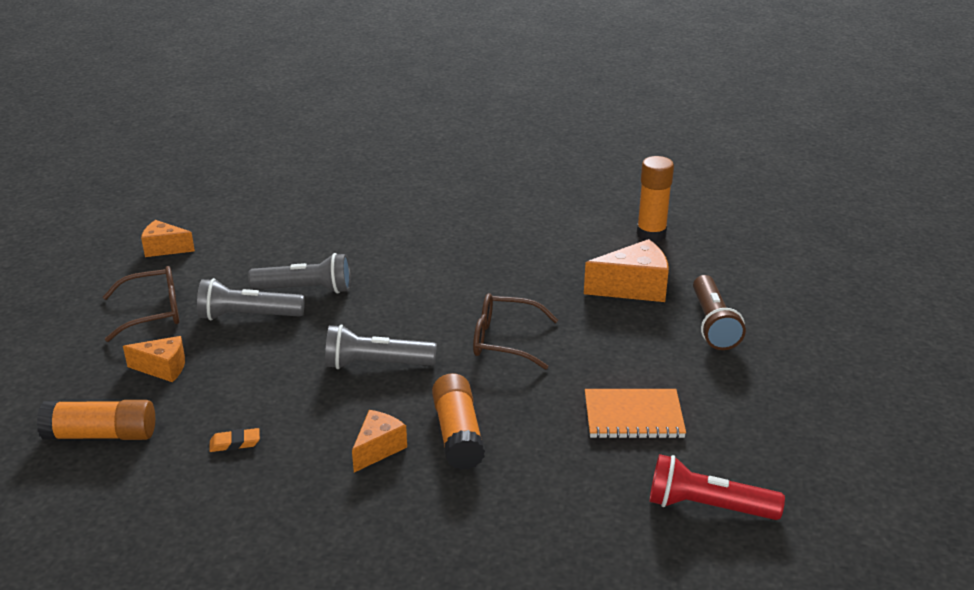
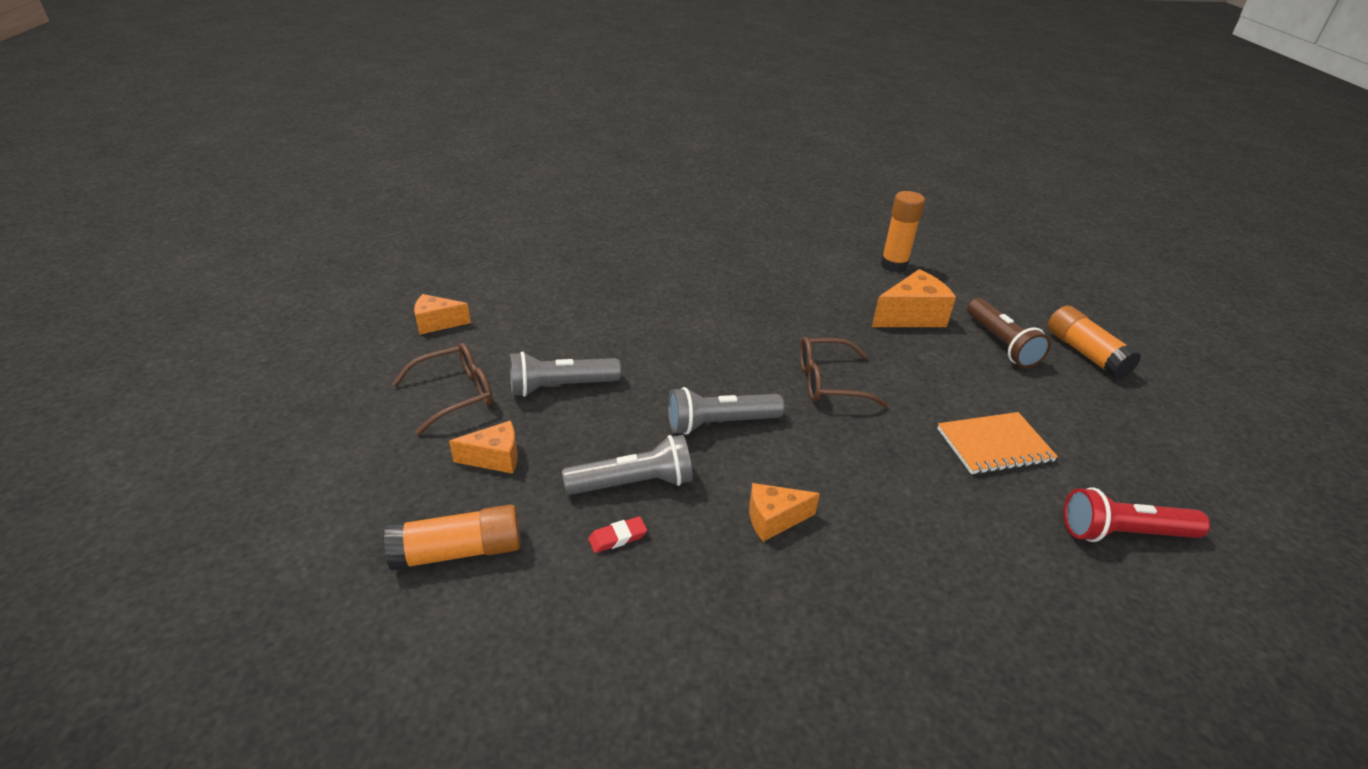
camera: 15 degrees left, 5 degrees up
orange eraser [209,428,260,452] -> red eraser [588,516,647,553]
grey flashlight [248,253,351,294] -> grey flashlight moved to [562,435,693,495]
orange cheese [352,410,407,472] -> orange cheese turned 120 degrees counterclockwise [749,483,820,542]
orange glue stick [432,373,485,470] -> orange glue stick moved to [1047,306,1141,379]

